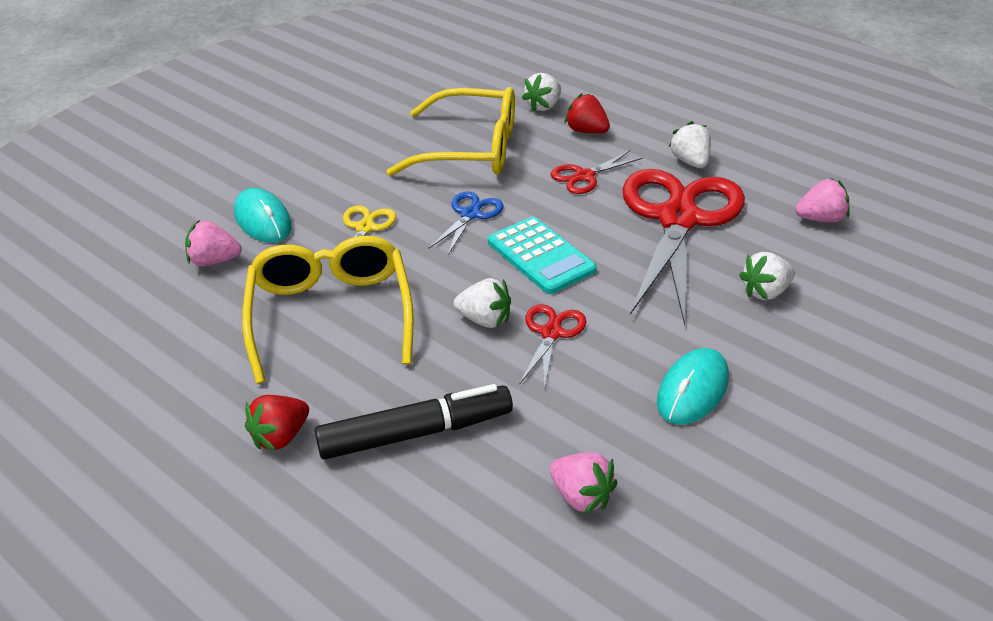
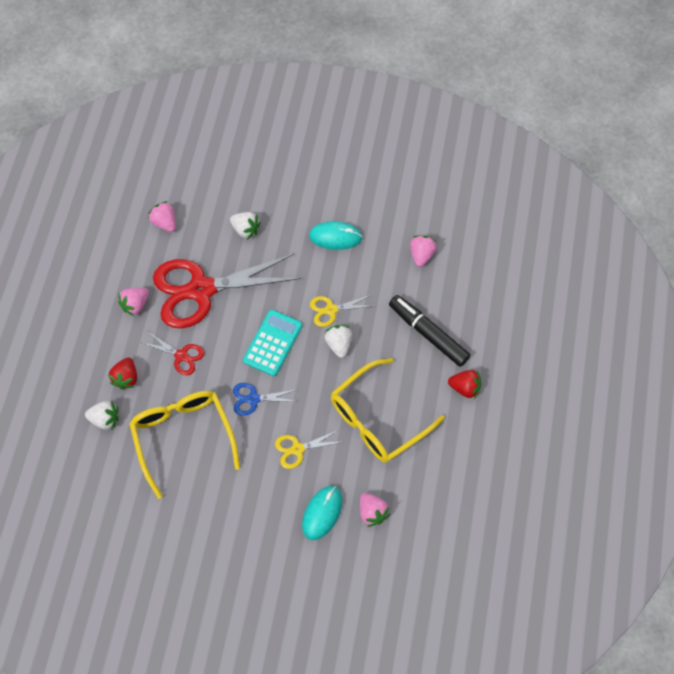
camera: 120 degrees left, 25 degrees up
red scissors [519,304,586,389] -> yellow scissors [310,295,373,327]
white strawberry [669,121,711,168] -> pink strawberry [118,288,149,317]

